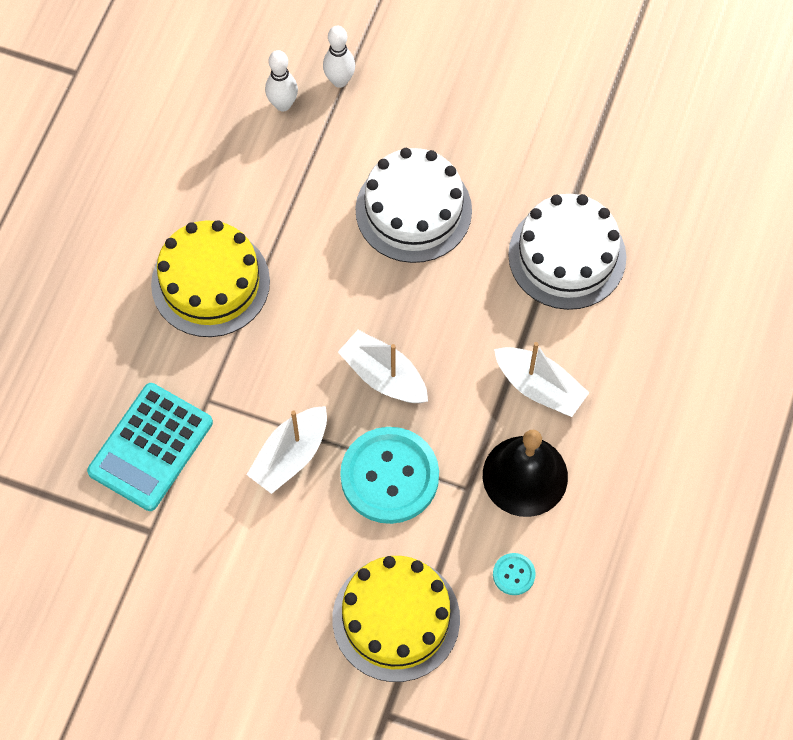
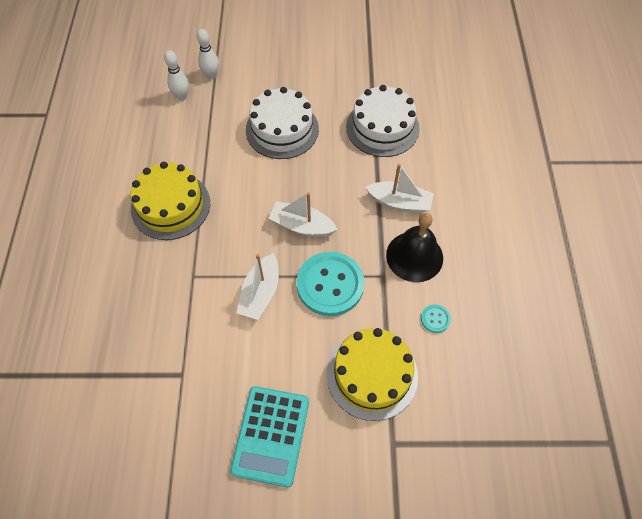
camera: 20 degrees left, 5 degrees down
turquoise calculator [87,383,213,511] -> turquoise calculator moved to [230,386,309,487]

